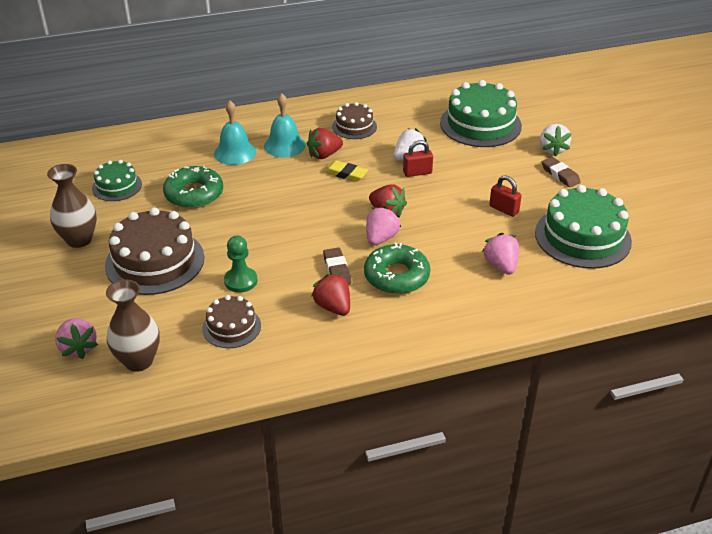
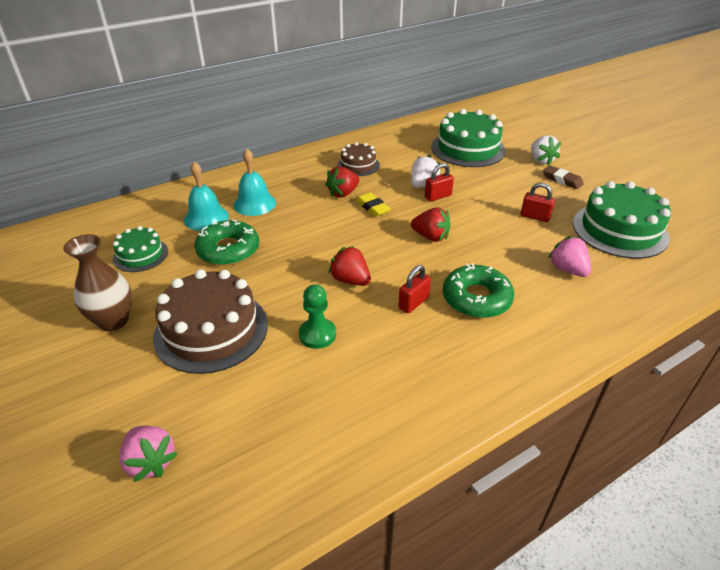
camera: 15 degrees left, 0 degrees up
brown vase [106,280,160,372] -> none
brown cake [202,295,261,348] -> none
turquoise bell [264,93,306,158] -> turquoise bell moved to [184,162,229,231]
red strawberry [311,273,350,316] -> red strawberry moved to [328,246,371,286]
brown eraser [323,248,351,285] -> red padlock [398,265,431,313]
yellow eraser [324,160,368,182] -> yellow eraser turned 45 degrees clockwise [356,193,391,217]
pink strawberry [366,206,401,245] -> none

